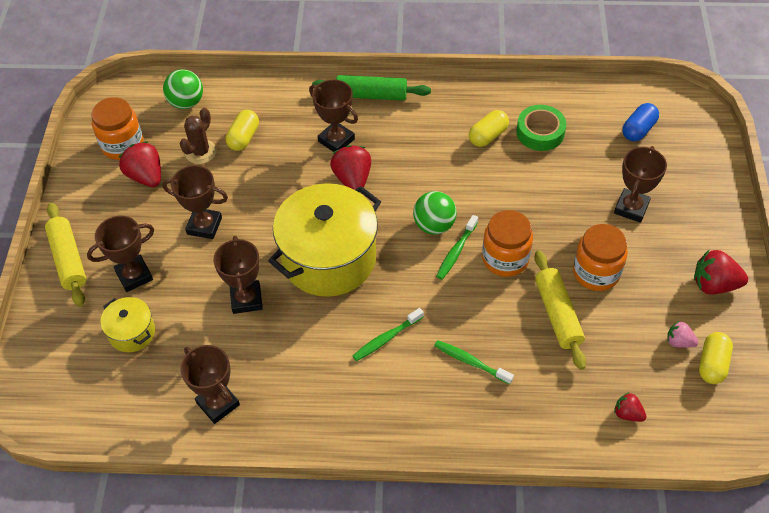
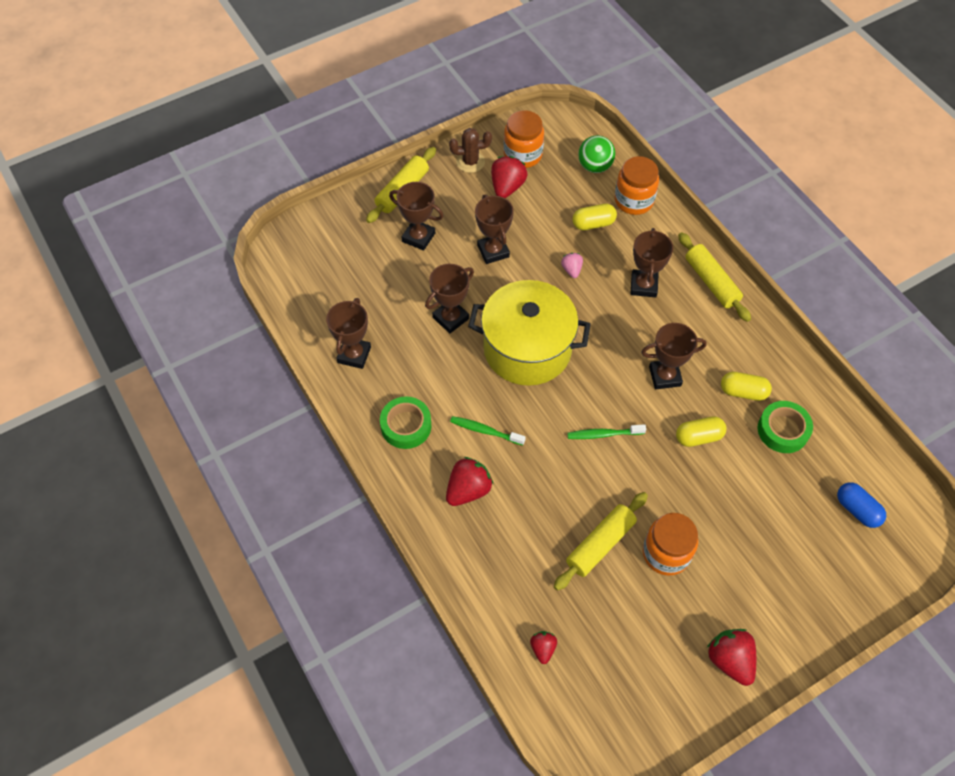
camera: 55 degrees right, 5 degrees up
yellow pot [100,297,155,353] -> none
brown cactus [180,108,217,164] -> brown cactus moved to [449,128,492,173]
green rolling pin [312,75,431,101] -> yellow rolling pin [678,232,751,322]
red strawberry [330,145,371,190] -> red strawberry moved to [446,457,493,506]
green ball [413,191,457,235] -> none
green toothbrush [434,340,514,384] -> none
orange jar [482,210,533,277] -> orange jar moved to [615,156,659,215]
brown trophy [614,146,667,223] -> brown trophy moved to [641,323,707,389]
blue capsule [622,103,659,142] -> blue capsule turned 45 degrees clockwise [837,482,886,528]
pink strawberry [667,321,698,348] -> pink strawberry moved to [561,253,583,278]
yellow capsule [699,332,733,384] -> yellow capsule moved to [676,416,727,447]
none -> green tape [380,396,432,449]

